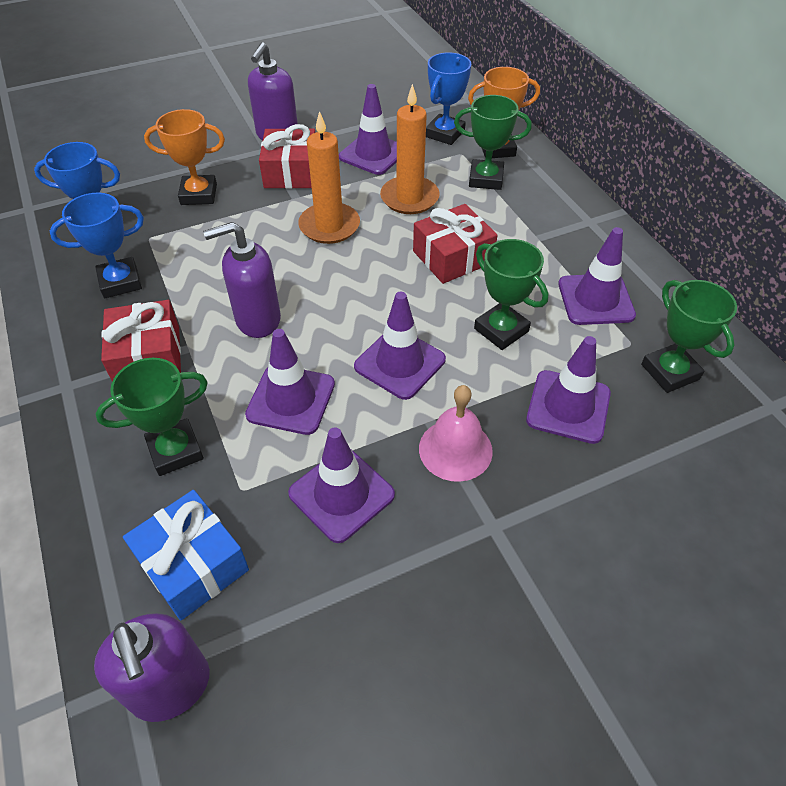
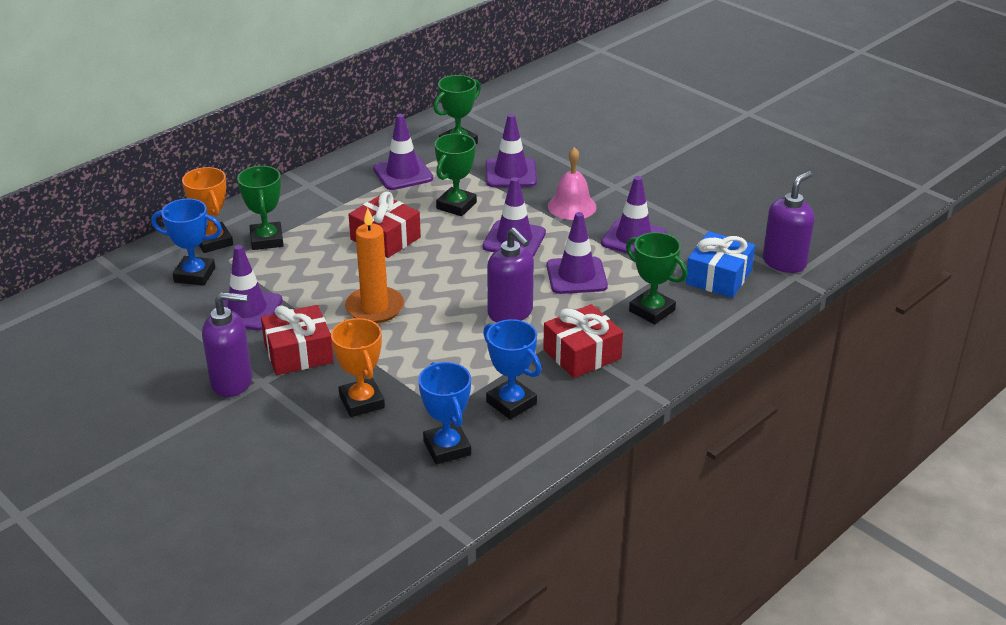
camera: 110 degrees left, 15 degrees down
orange candle [380,84,440,214] -> none

